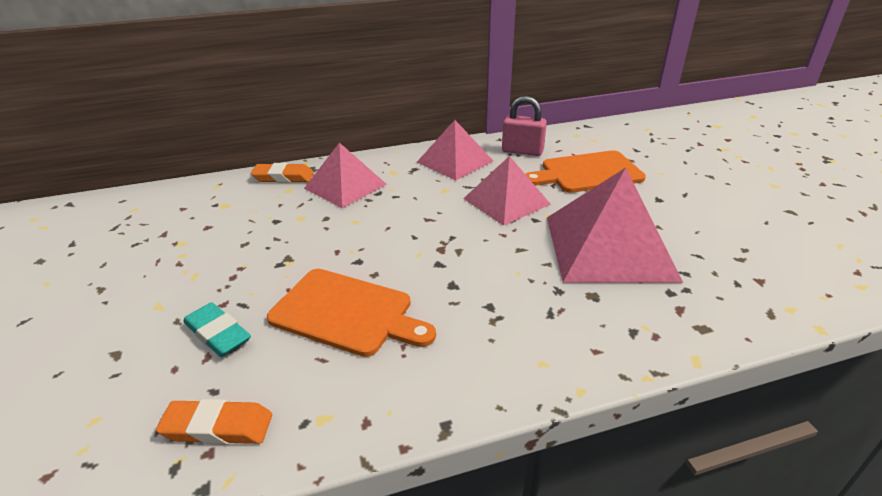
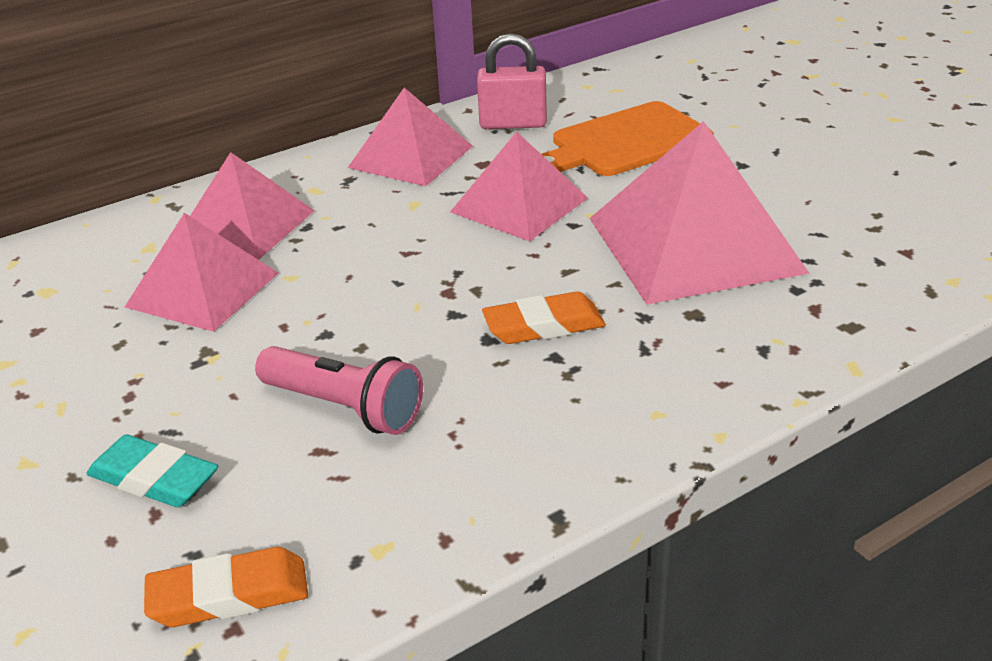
camera: 15 degrees left, 0 degrees up
orange eraser [251,163,314,183] -> orange eraser moved to [482,291,606,344]
orange cutting board [267,269,436,357] -> pink flashlight [255,346,423,435]
none -> pink pyramid [125,213,279,332]

